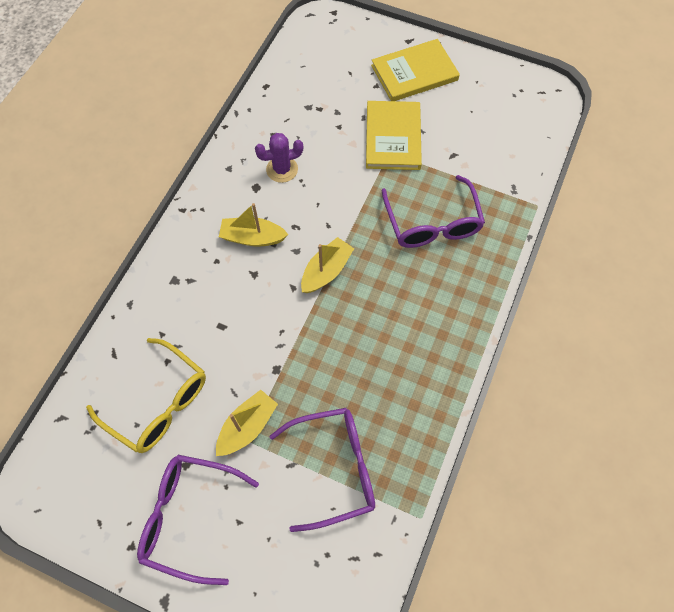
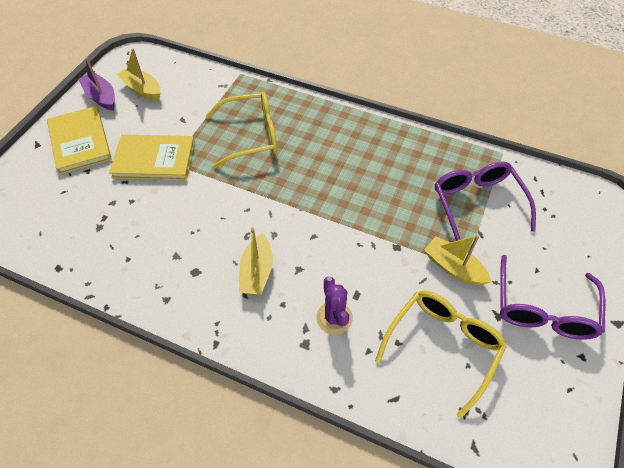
camera: 90 degrees left, 10 degrees down
purple cactus [255,133,303,183] -> purple cactus moved to [316,276,353,334]
yellow boat [301,237,354,293] -> yellow boat moved to [117,49,161,100]
purple glasses [382,175,485,248] -> yellow glasses [206,92,277,169]
none -> purple boat [78,57,115,111]

